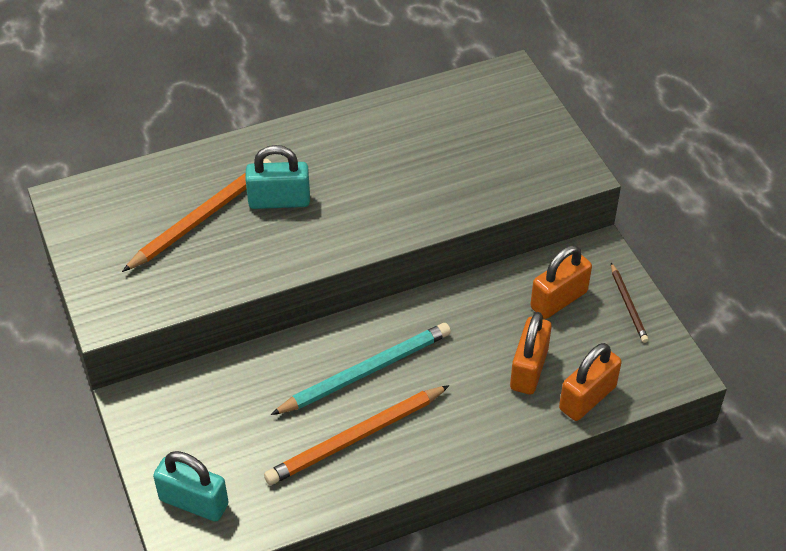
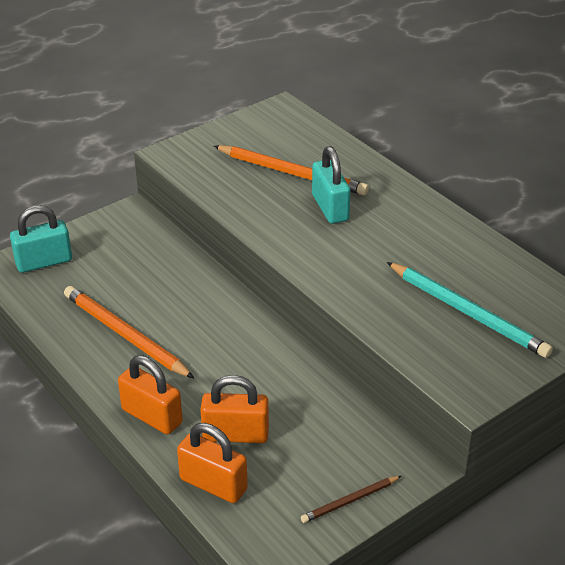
camera: 75 degrees right, 10 degrees down
turquoise padlock [153,451,228,522] -> turquoise padlock turned 60 degrees clockwise [10,205,72,273]
turquoise pencil [271,323,451,415] -> turquoise pencil moved to [387,262,553,358]
orange padlock [530,245,592,319] -> orange padlock moved to [118,355,183,435]

